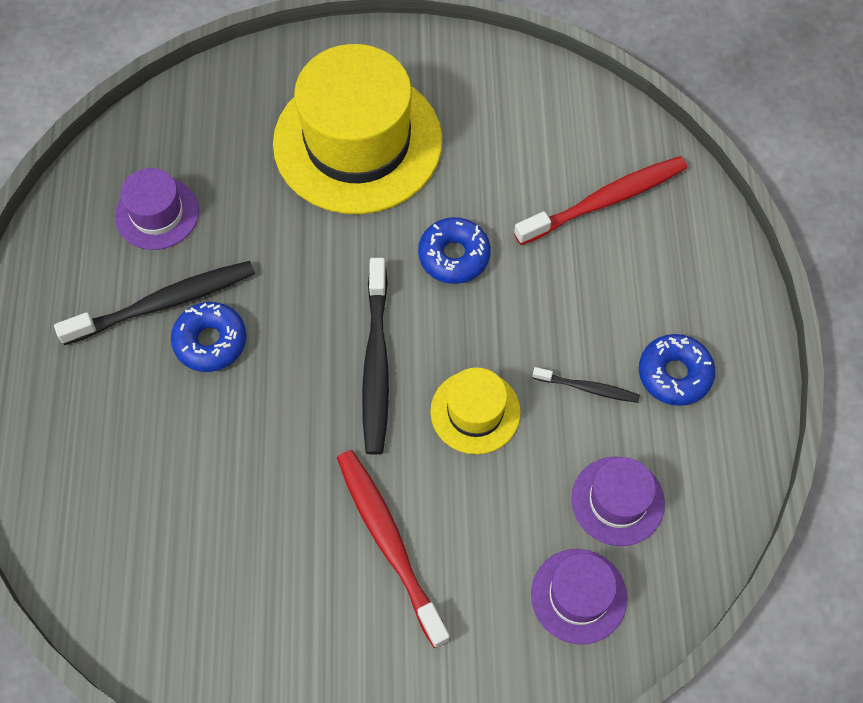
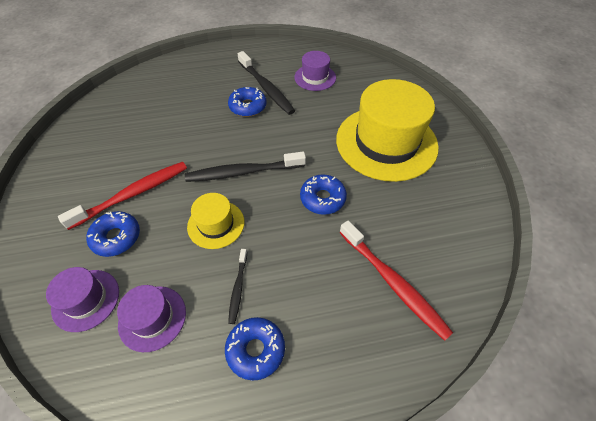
camera: 80 degrees right, 10 degrees down
none -> blue donut [86,211,140,257]

